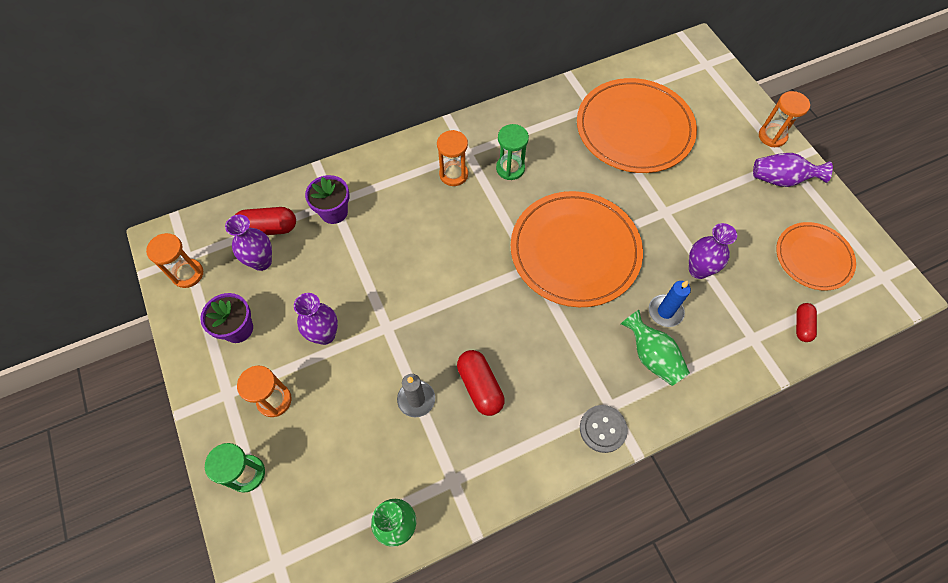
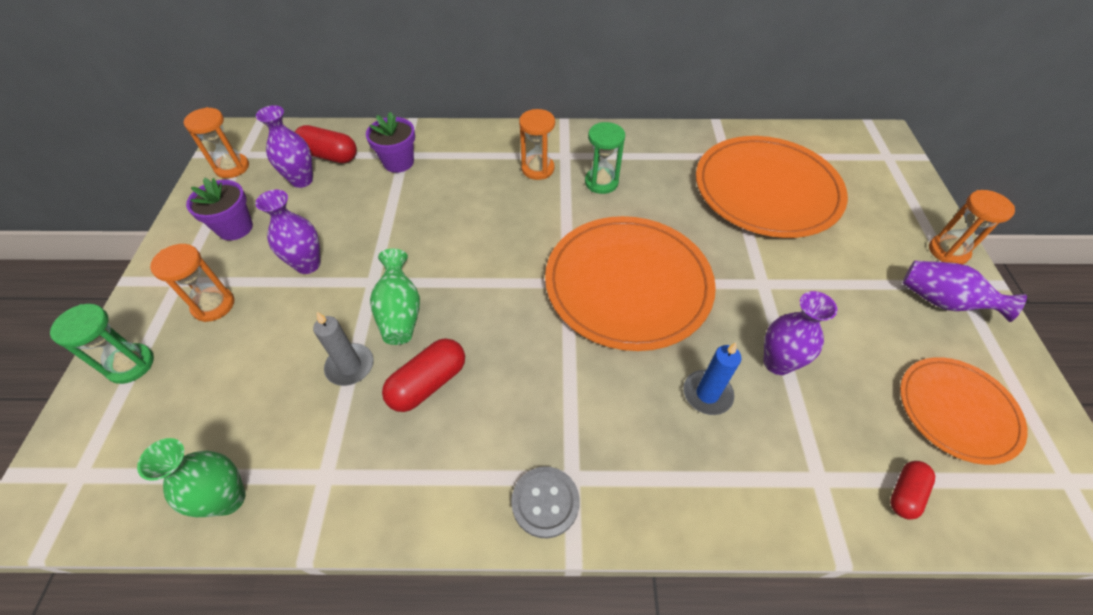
camera: 25 degrees right, 10 degrees down
red capsule [457,350,505,416] -> red capsule turned 45 degrees clockwise [382,338,465,412]
green vase [621,310,690,386] -> green vase moved to [370,249,420,345]

